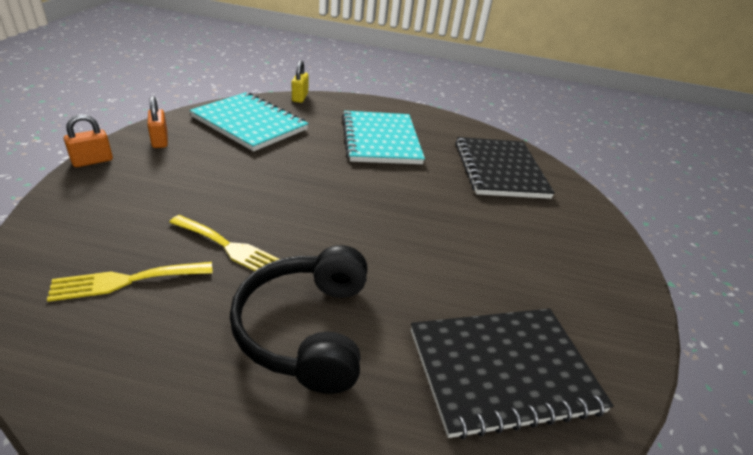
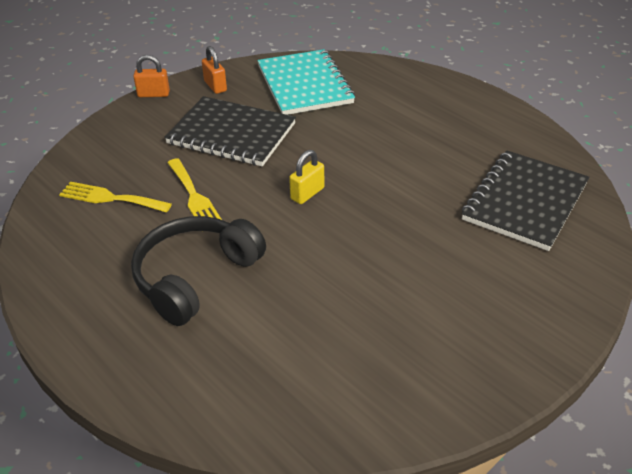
camera: 40 degrees right, 5 degrees up
orange padlock [147,96,168,148] -> orange padlock turned 45 degrees counterclockwise [202,46,227,94]
yellow padlock [292,60,309,103] -> yellow padlock moved to [289,150,324,204]
turquoise notebook [342,111,425,164] -> none
black notebook [411,308,614,440] -> black notebook moved to [164,96,296,166]

